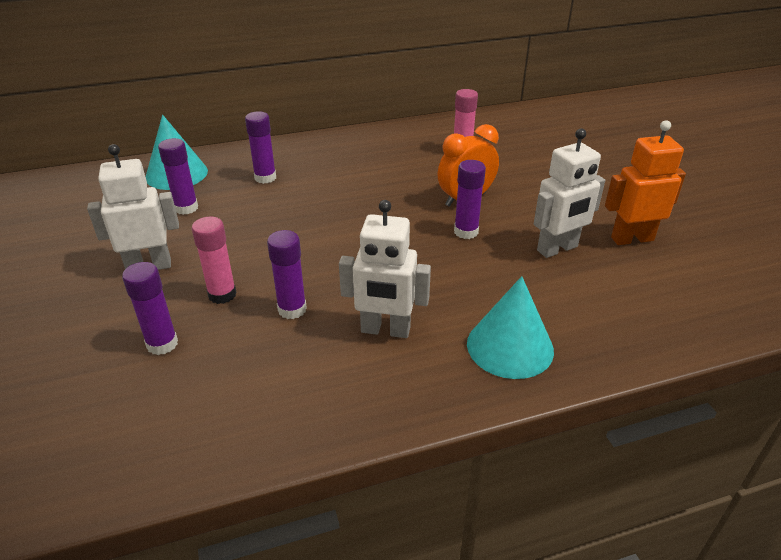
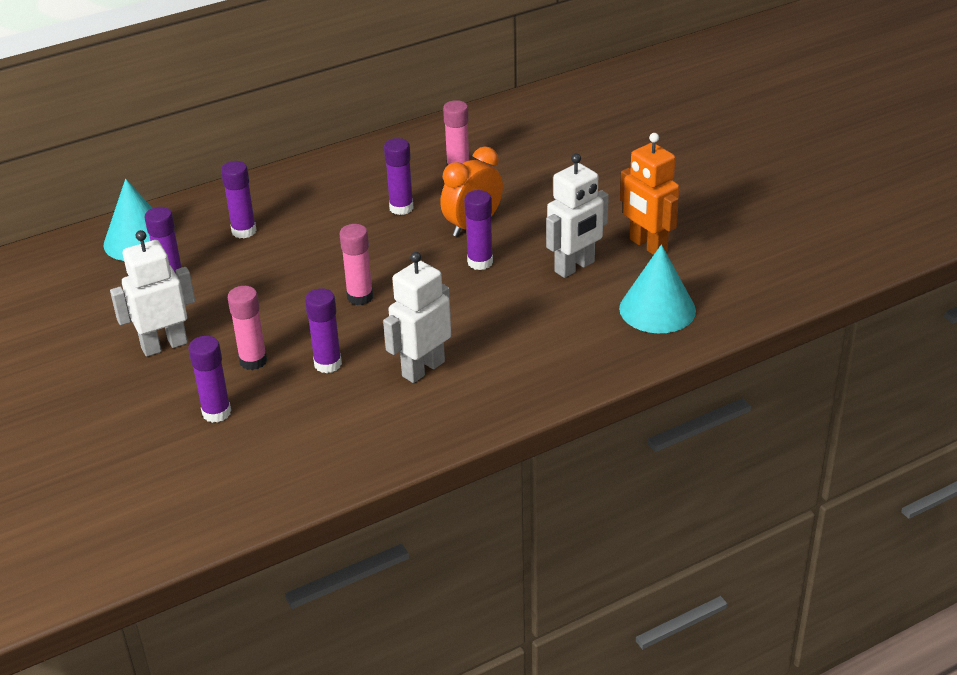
camera: 10 degrees left, 0 degrees up
white robot [339,200,431,338] -> white robot turned 135 degrees clockwise [383,252,451,383]
turquoise cone [467,276,554,379] -> turquoise cone moved to [619,244,696,333]
orange robot [605,120,686,245] -> orange robot turned 105 degrees counterclockwise [620,133,679,255]
none -> pink glue stick [340,224,373,305]
none -> purple glue stick [384,138,414,215]

